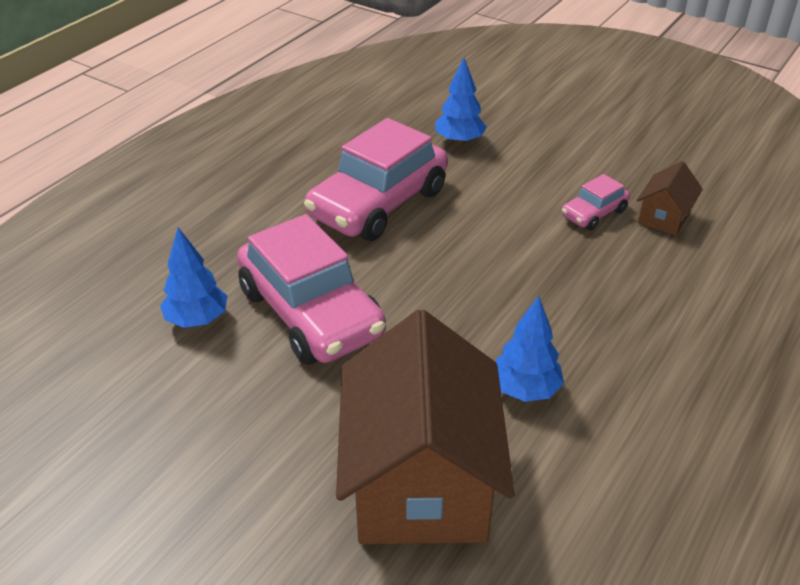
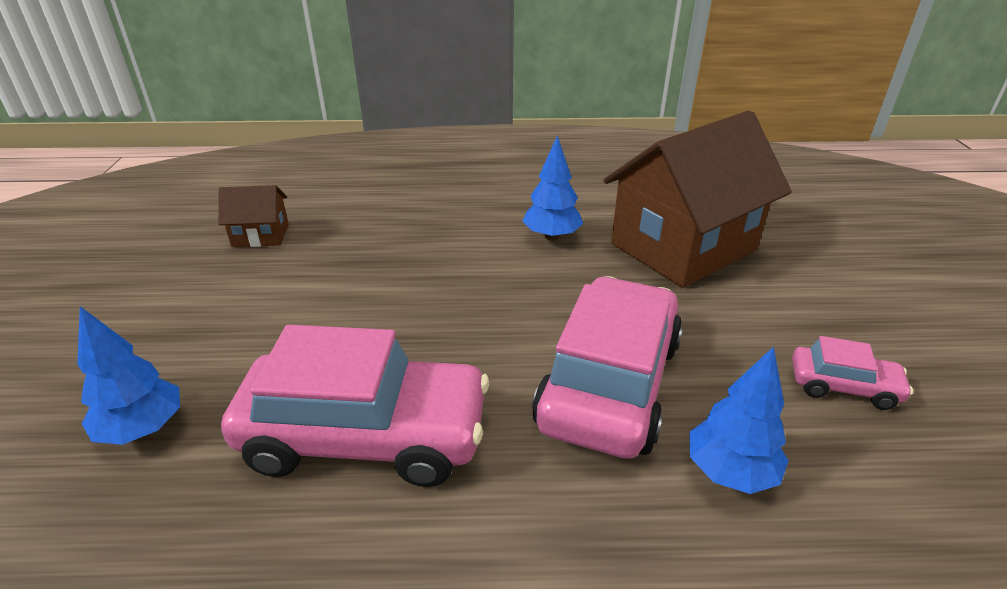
camera: 125 degrees left, 5 degrees down
pink car [562,174,630,230] -> pink car moved to [792,336,913,410]

